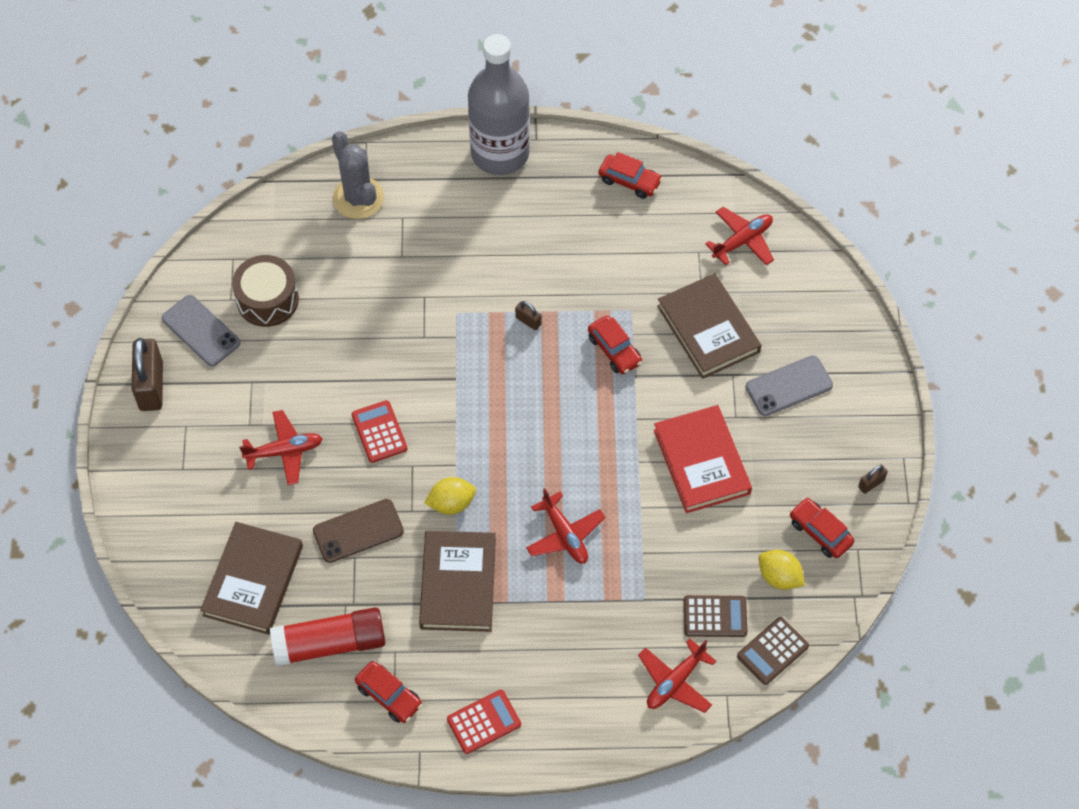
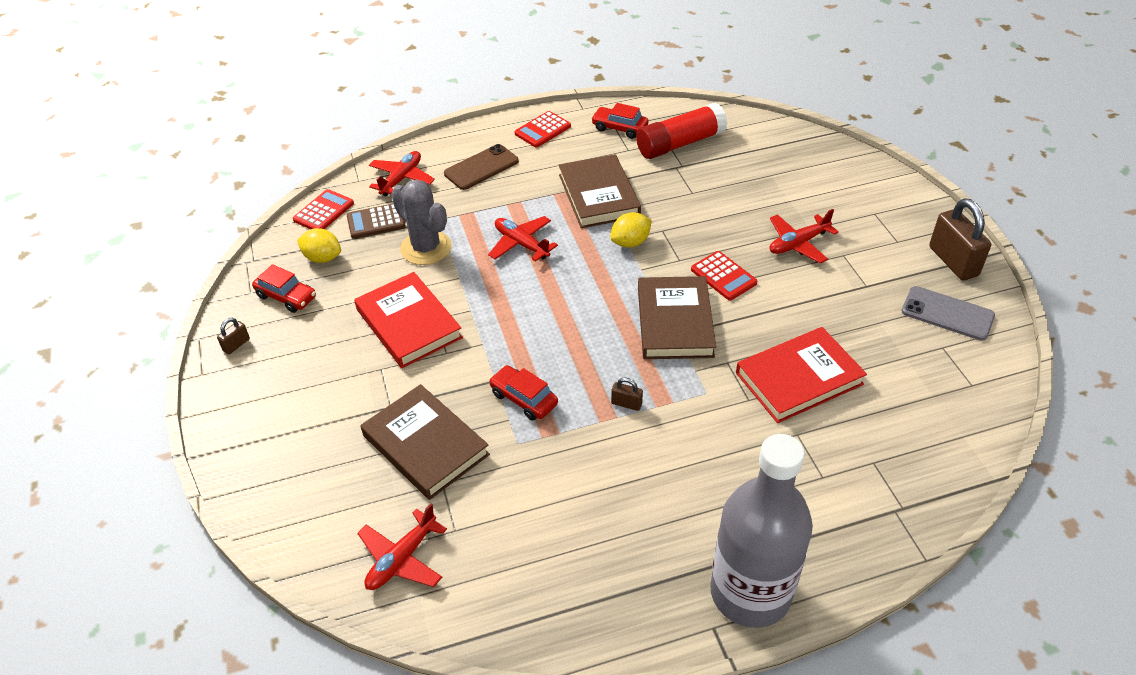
camera: 165 degrees right, 15 degrees down
brown book [200,522,303,635] -> brown book moved to [638,276,716,359]
brown drum [232,255,299,327] -> none
brown phone [313,499,404,563] -> brown phone moved to [444,144,519,190]
grey cactus [332,131,384,219] -> grey cactus moved to [391,179,452,265]
red car [598,152,663,199] -> none
brown calculator [737,617,809,685] -> red calculator [293,189,354,229]
grey phone [745,355,833,416] -> none
none -> red book [736,327,867,423]

